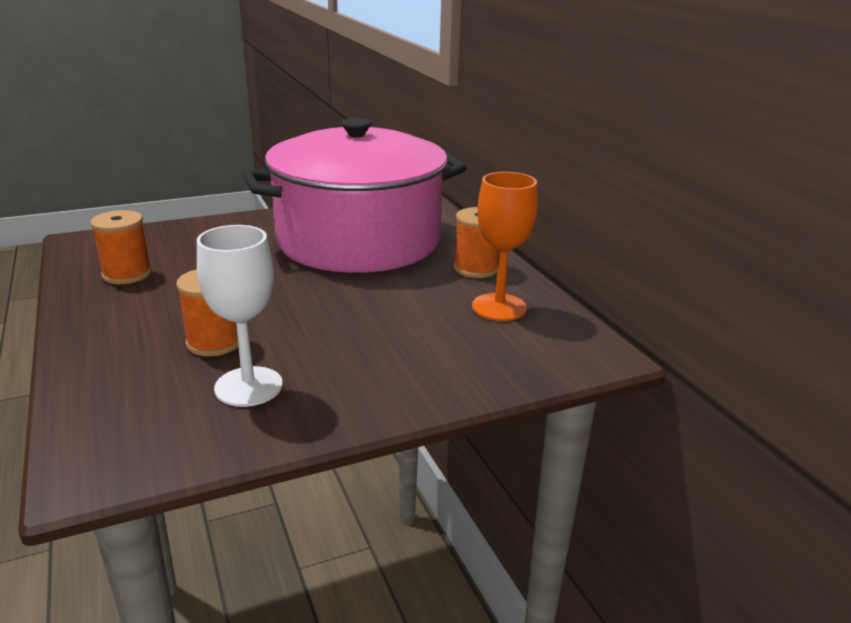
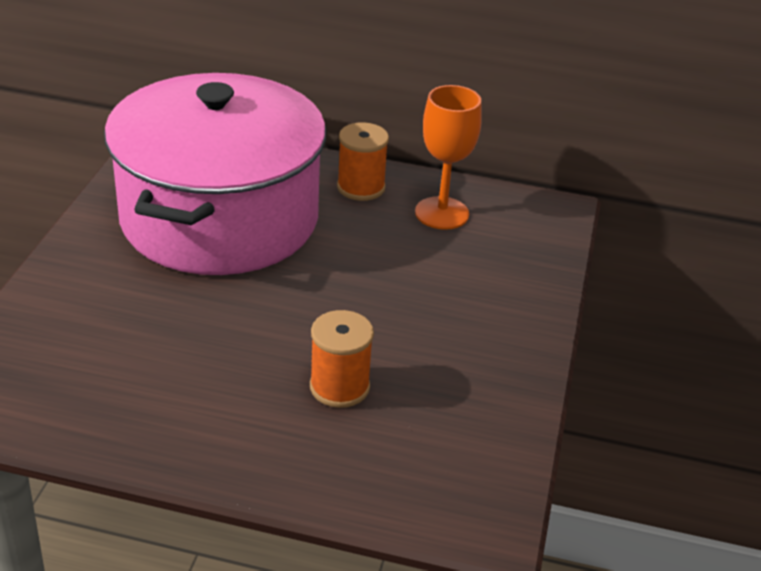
camera: 55 degrees left, 10 degrees up
orange spool [90,210,152,284] -> none
white goblet [197,225,283,407] -> none

